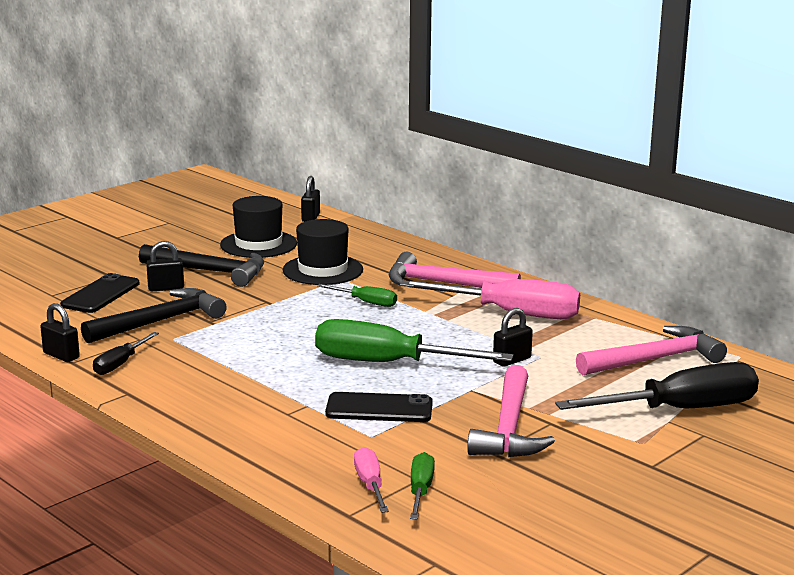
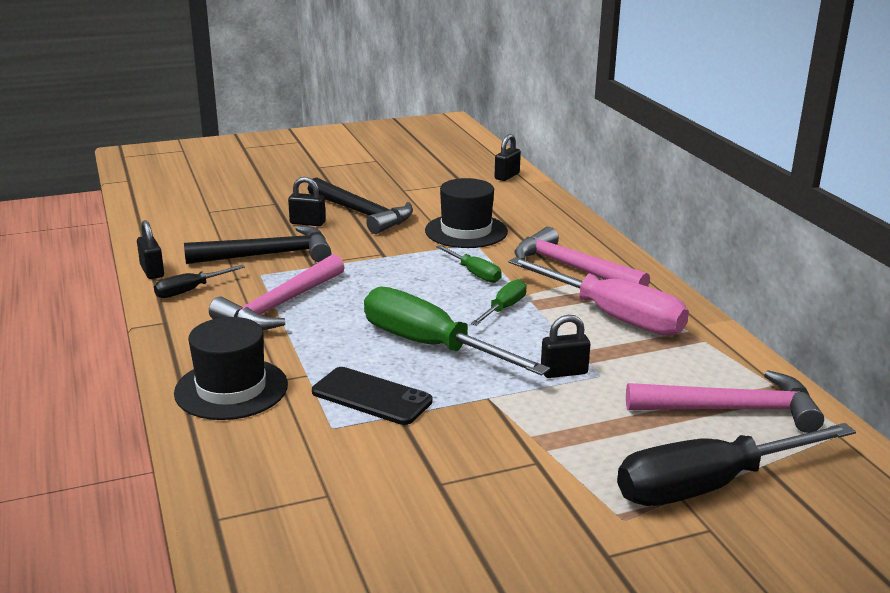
camera: 25 degrees right, 5 degrees up
black phone [60,273,140,313] -> none
black hat [220,196,297,258] -> black hat moved to [174,317,288,420]
pink screwdriver [354,447,389,513] -> none
green screwdriver [410,452,435,519] -> green screwdriver moved to [471,279,527,326]
pink hammer [467,365,555,457] -> pink hammer moved to [209,254,345,330]
black screwdriver [555,362,759,410] -> black screwdriver turned 150 degrees clockwise [617,423,856,506]

